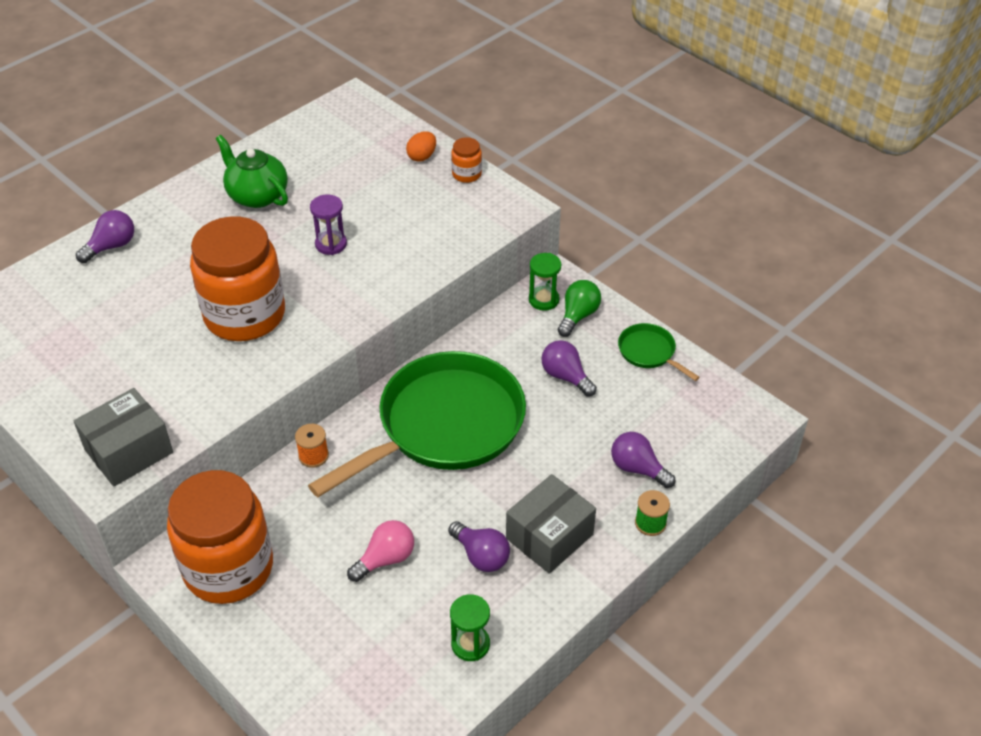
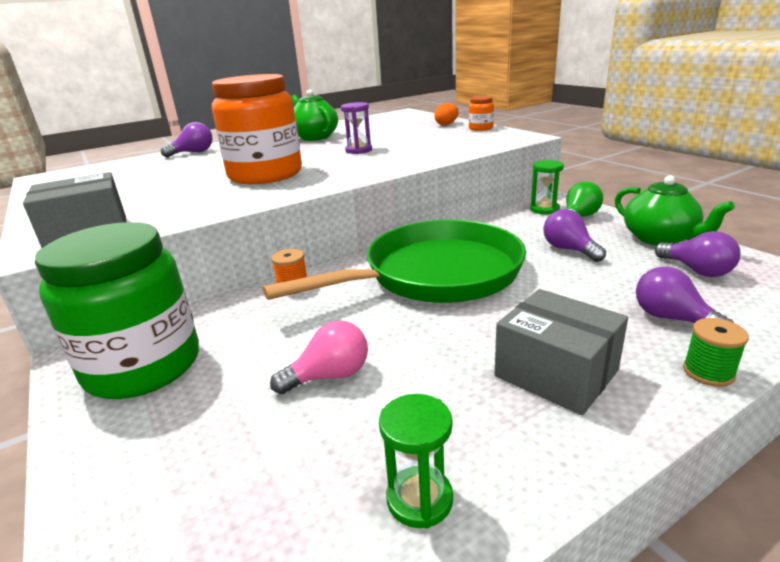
camera: 15 degrees right, 20 degrees down
orange jar [167,470,273,604] -> green jar [35,222,199,399]
purple light bulb [448,521,510,572] -> purple light bulb moved to [655,231,741,277]
grey box [506,474,596,574] -> grey box turned 75 degrees clockwise [494,289,628,416]
green pan [618,323,700,381] -> green teapot [615,175,735,246]

